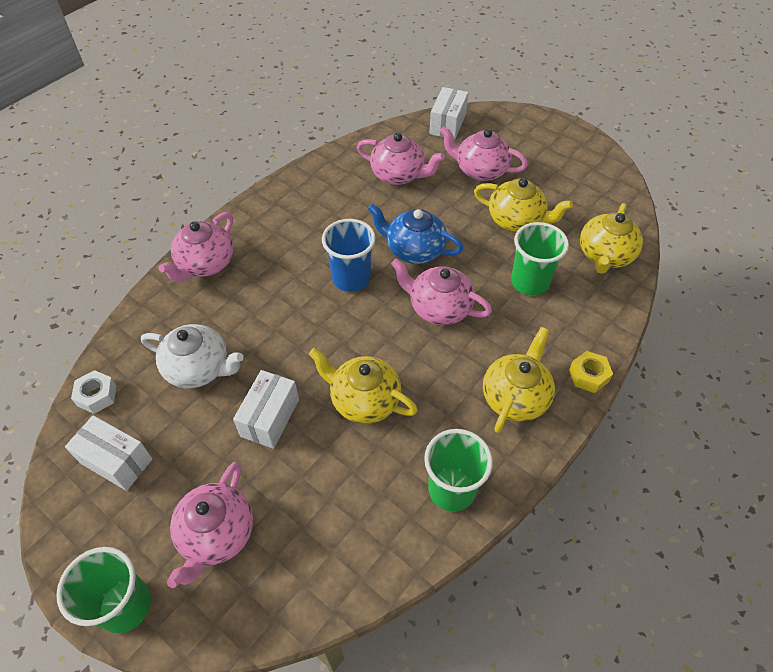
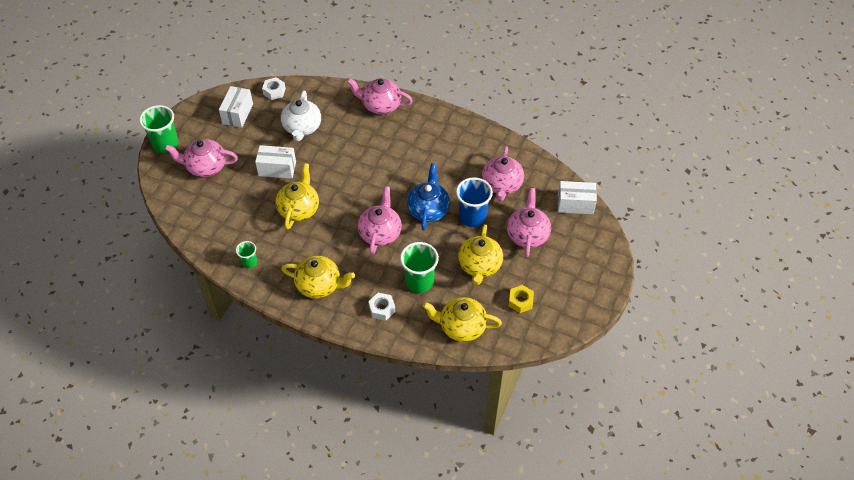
camera: 75 degrees right, 0 degrees up
blue cup [322,219,376,292] -> blue cup moved to [456,177,493,227]
green cup [424,429,493,512] -> green cup [236,241,257,268], size x0.55
yellow nut [569,351,613,393] -> yellow nut moved to [509,285,534,313]
none -> white nut [368,293,395,321]

